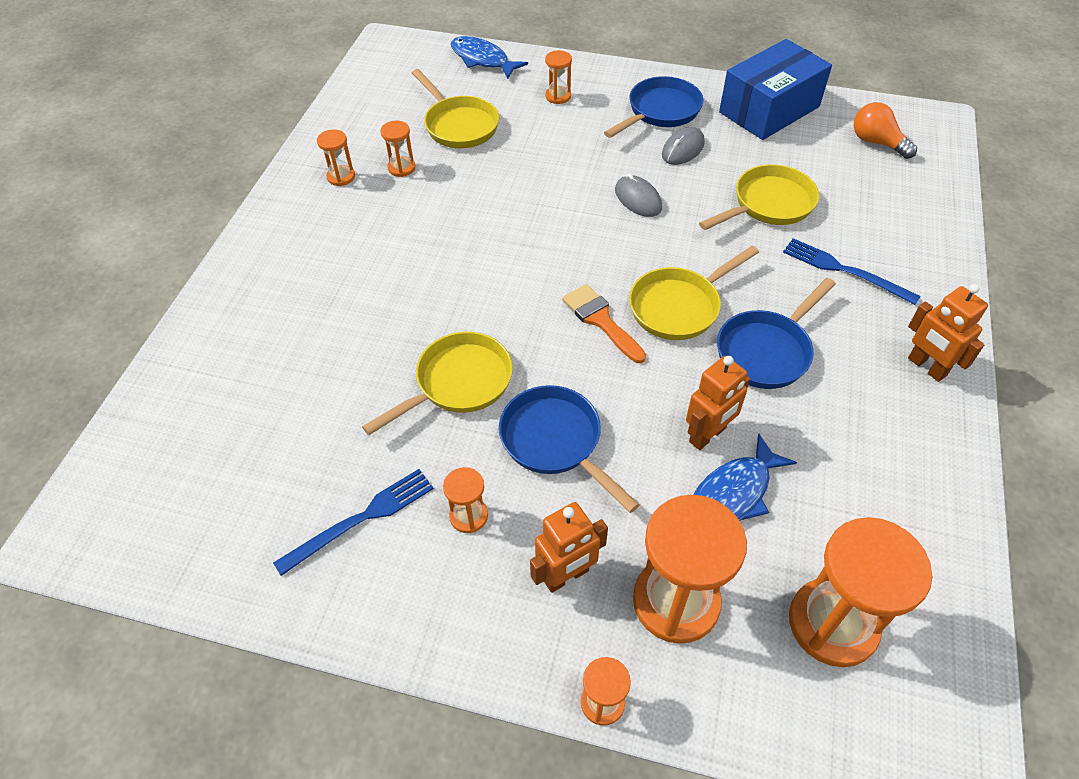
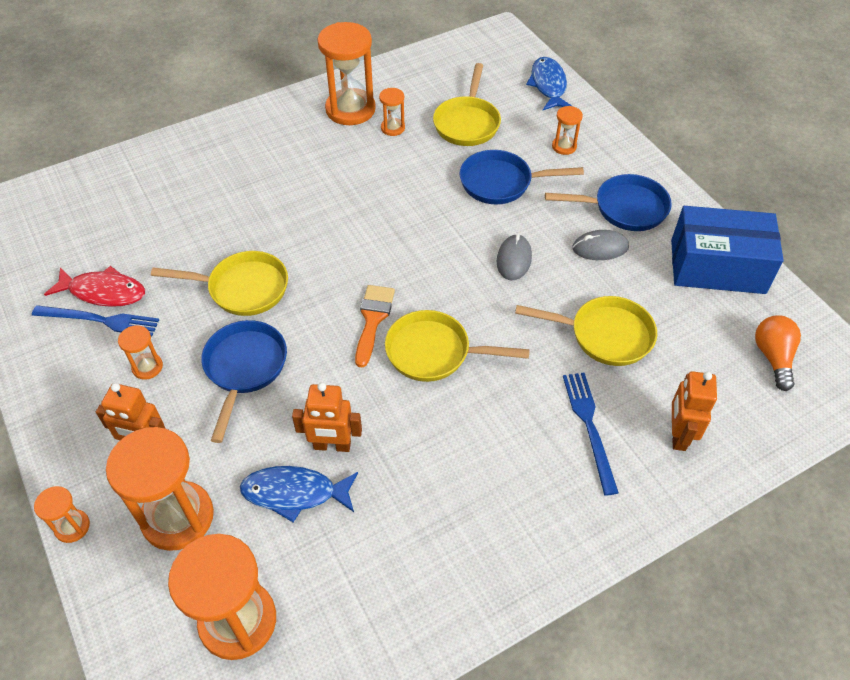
camera: 45 degrees right, 0 degrees up
orange hourglass [317,130,355,186] -> orange hourglass [317,22,376,125], size x2.10
blue pan [717,278,836,389] -> blue pan moved to [460,150,584,204]
orange robot [908,284,988,382] -> orange robot moved to [672,371,717,451]
none -> red fish [44,266,145,307]

